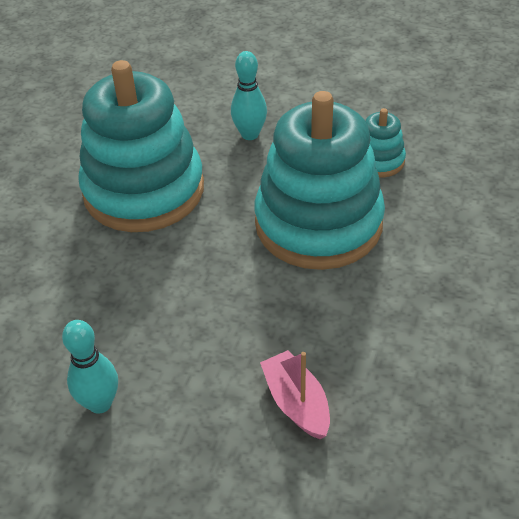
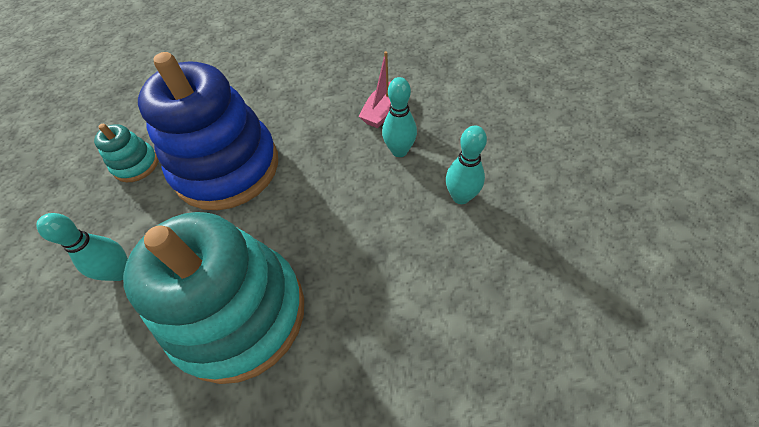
camera: 120 degrees left, 10 degrees up
turquoise stacking toy [255,91,385,270] -> blue stacking toy [138,52,278,210]
none -> turquoise bowling pin [382,77,417,157]

